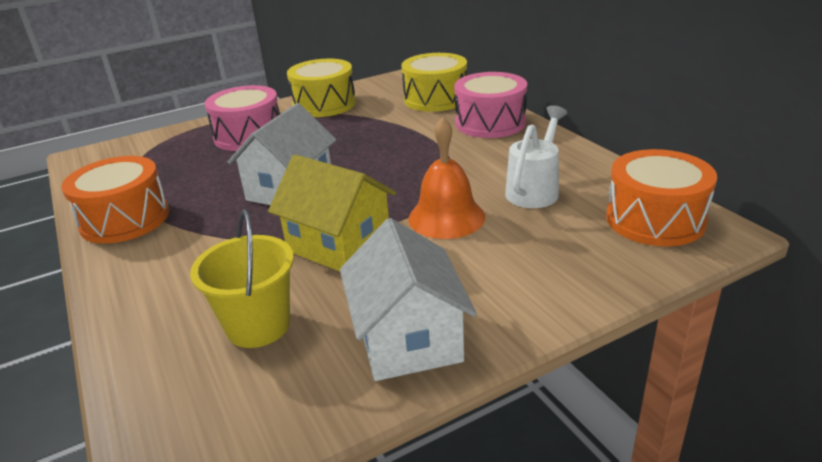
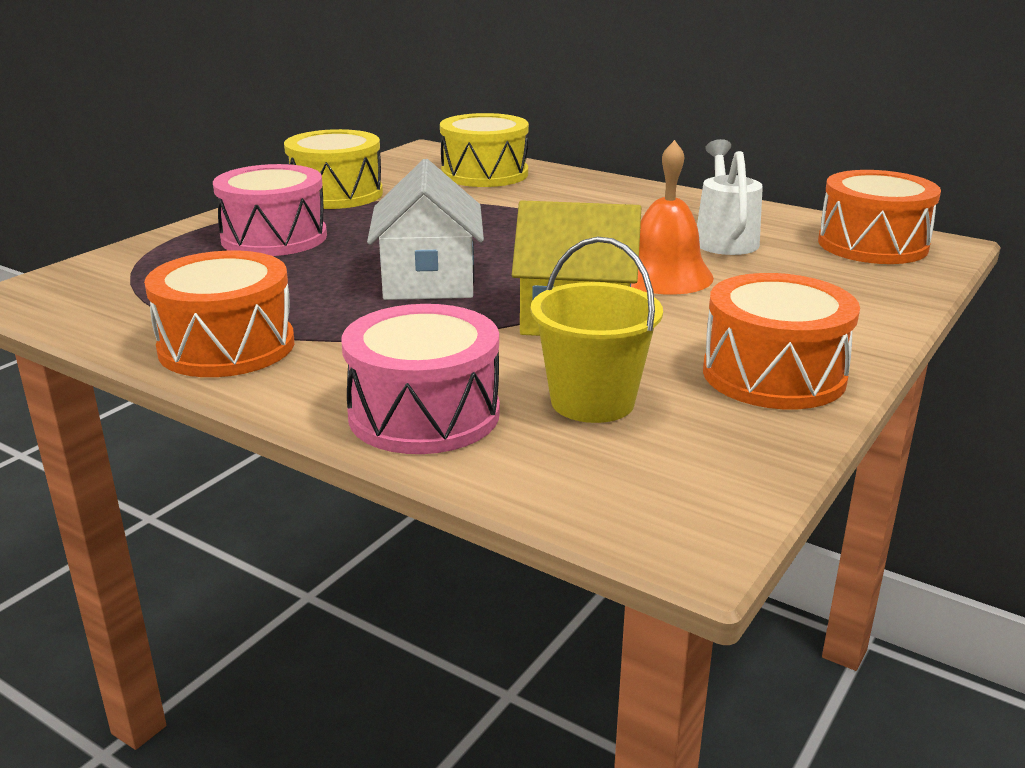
camera: 30 degrees left, 5 degrees down
white house [340,218,477,381] -> orange drum [703,273,860,409]
pink drum [454,72,527,138] -> pink drum moved to [342,304,500,454]

